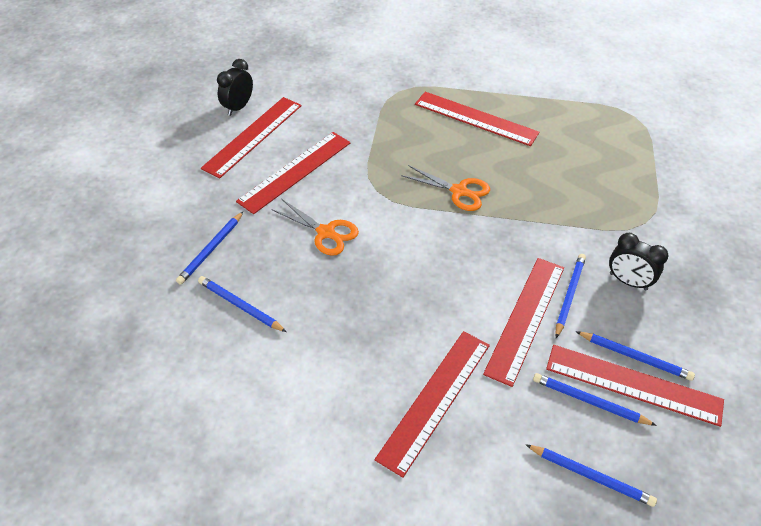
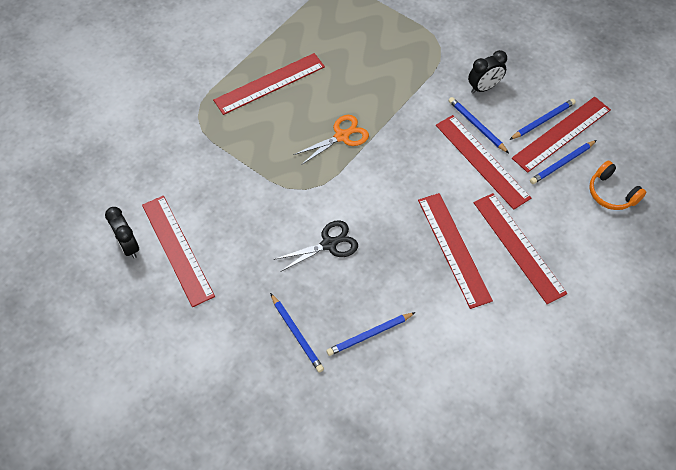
camera: 60 degrees left, 10 degrees up
red ruler [236,132,350,214] -> red ruler moved to [418,193,493,309]
orange scissors [271,199,359,256] -> black scissors [274,220,358,272]
blue pencil [525,444,657,507] -> orange headphones [589,161,646,210]

